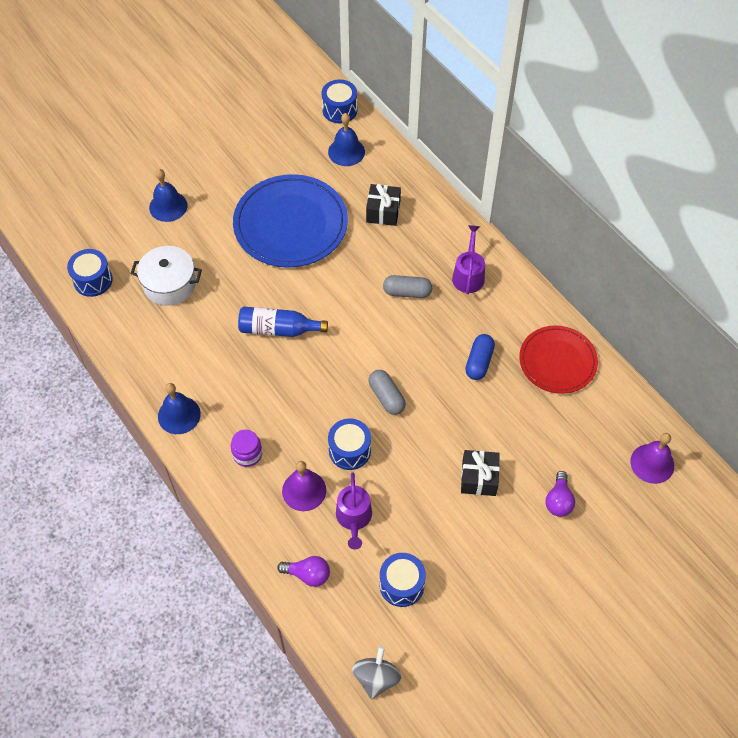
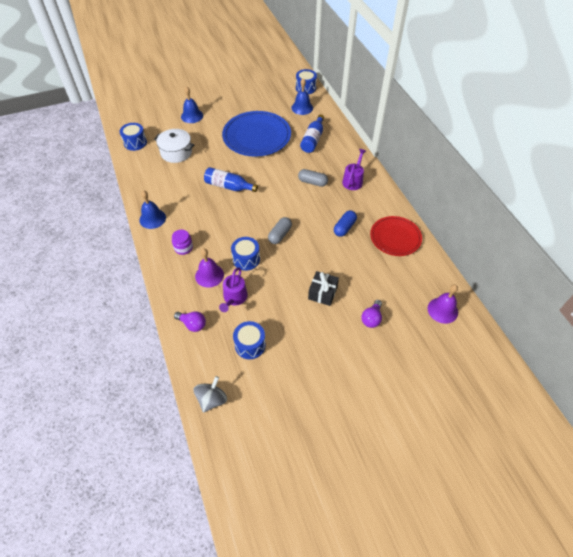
camera: 15 degrees right, 5 degrees down
black gift [366,184,401,226] -> blue bottle [300,115,324,153]
grey capsule [368,370,406,415] -> grey capsule turned 45 degrees clockwise [268,217,292,244]

